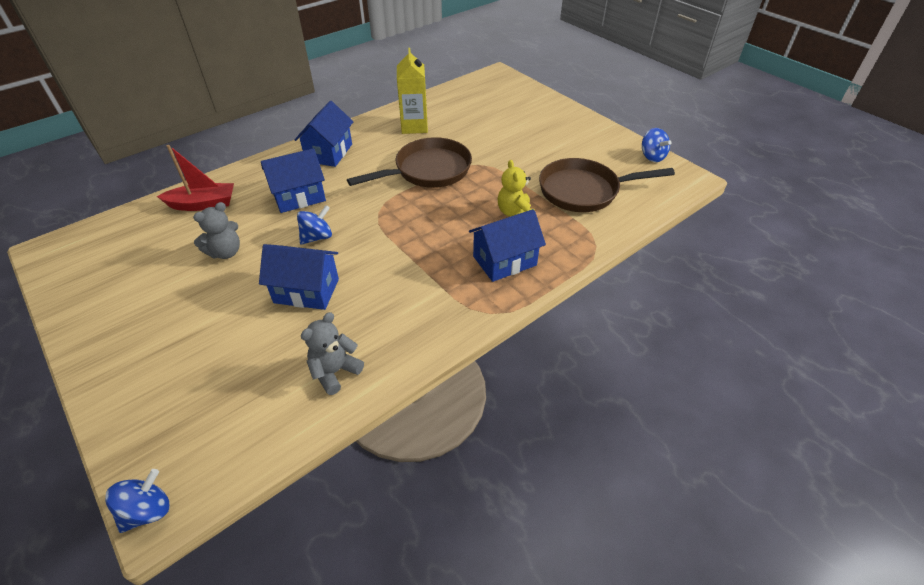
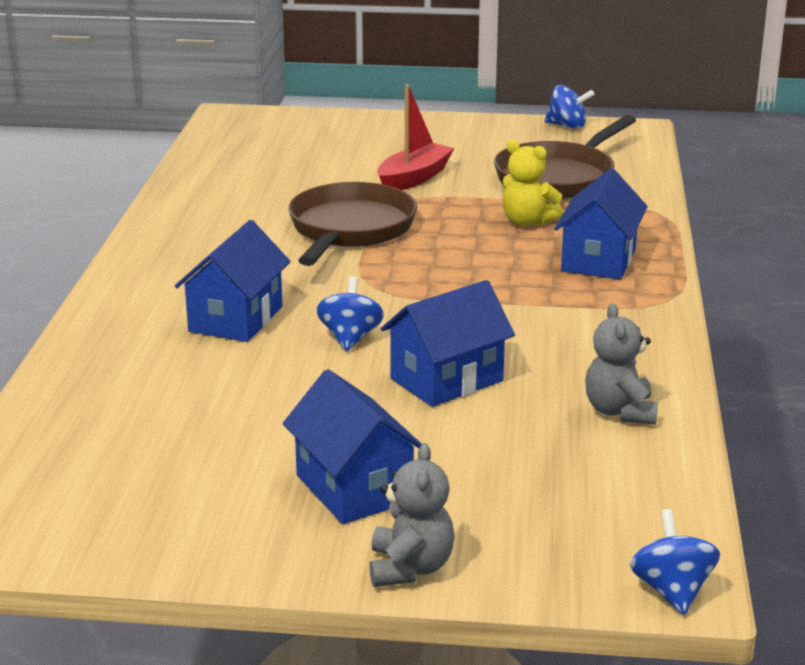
camera: 45 degrees left, 20 degrees down
red boat [157,145,234,211] -> red boat moved to [377,84,454,190]
grey teddy bear [193,202,240,259] -> grey teddy bear moved to [369,443,455,587]
blue house [295,101,353,167] -> blue house moved to [283,369,422,524]
yellow carton [397,48,428,134] -> none

